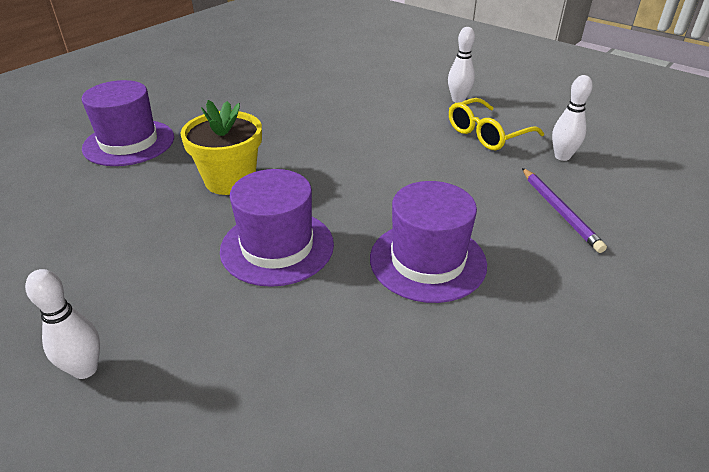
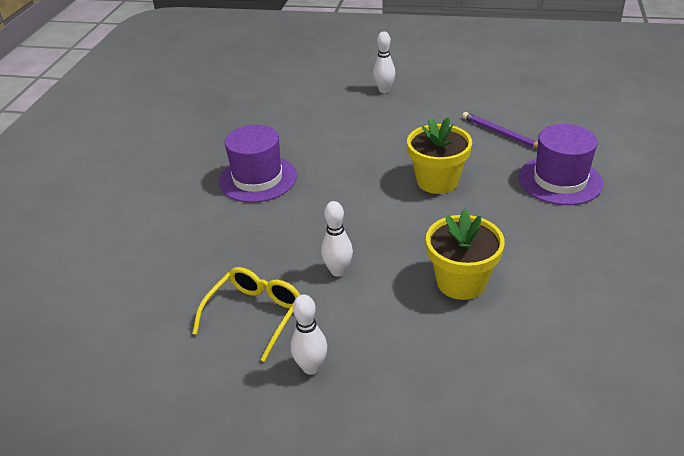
camera: 155 degrees right, 0 degrees up
purple hat [220,169,334,287] -> none
purple pencil [522,168,607,253] -> purple pencil moved to [462,112,538,149]
white bowling pin [552,75,593,161] -> white bowling pin moved to [321,201,353,277]
none -> yellow flower pot [426,209,505,300]

